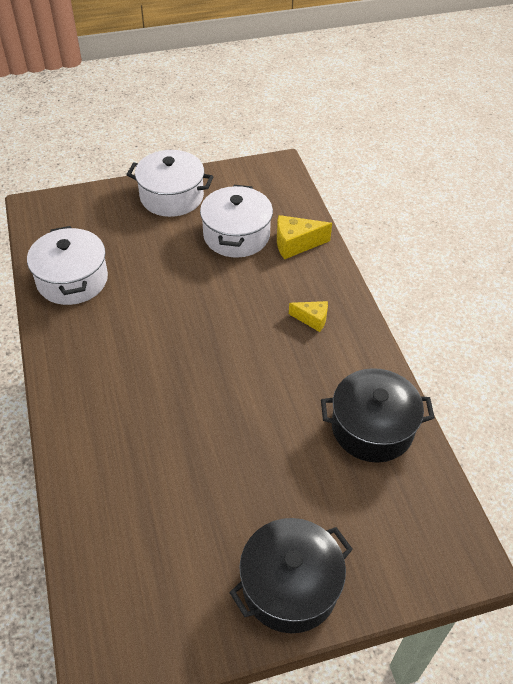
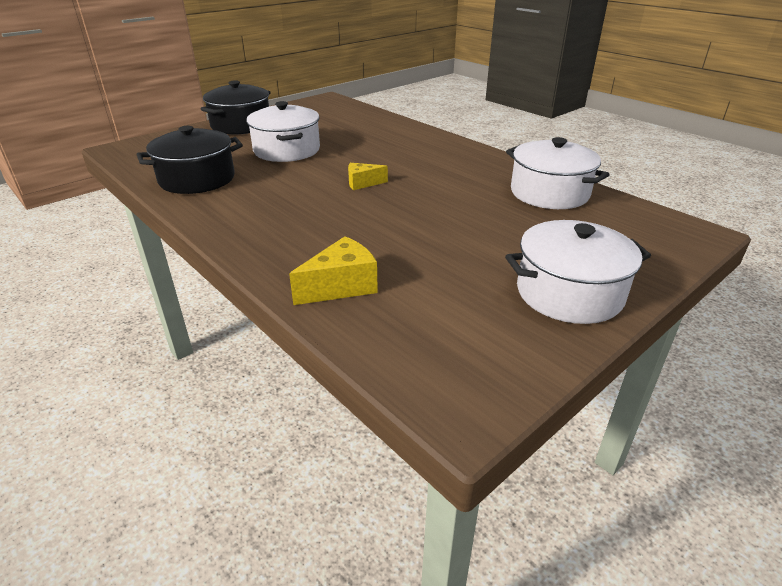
camera: 155 degrees right, 15 degrees down
white pot [200,185,273,258] -> white pot moved to [246,101,320,162]
yellow cheese [289,301,328,332] -> yellow cheese moved to [348,163,388,190]

